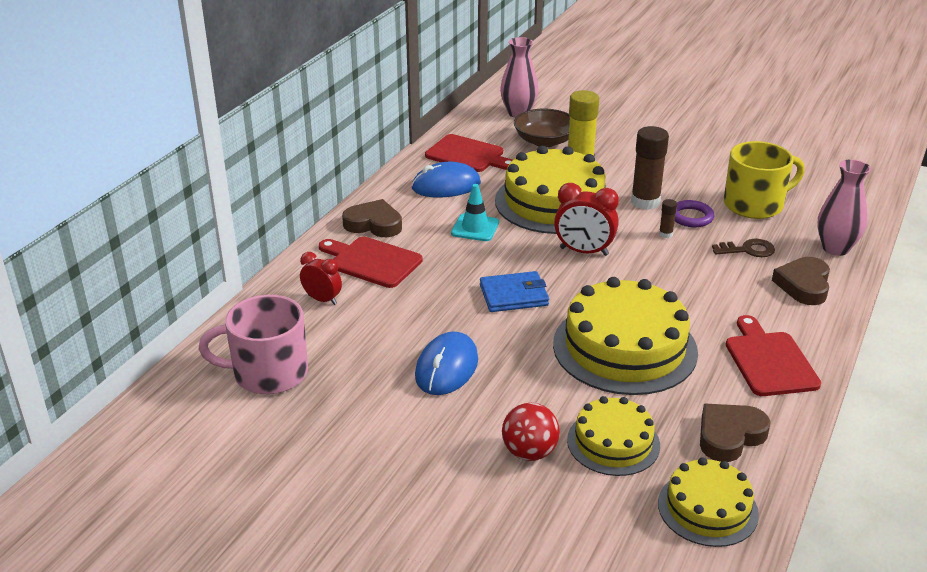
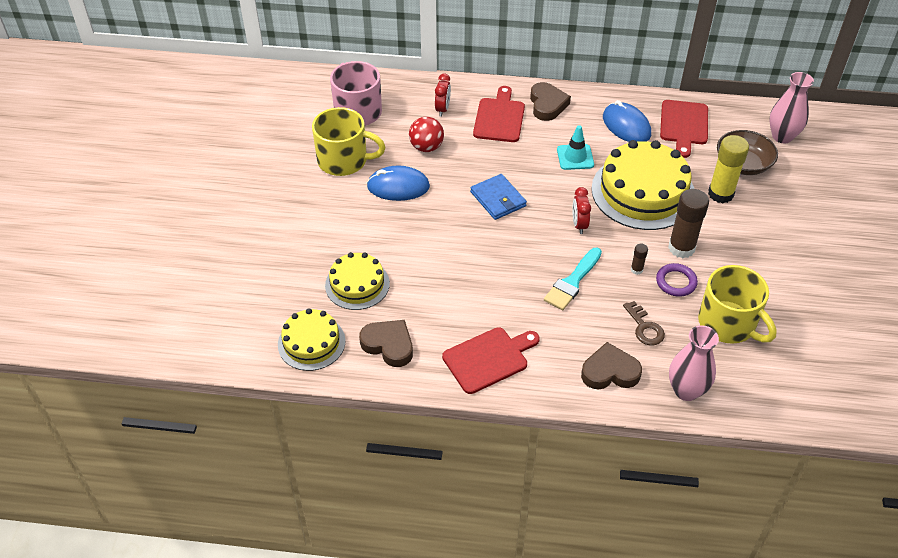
camera: 70 degrees right, 15 degrees up
red ball [502,403,560,461] -> red ball moved to [409,117,444,152]
yellow cake [553,277,698,395] -> none
red clock [554,183,619,256] -> red clock [572,187,591,234], size x0.66
none -> yellow mug [312,107,386,176]
none -> turquoise brush [544,248,602,310]

